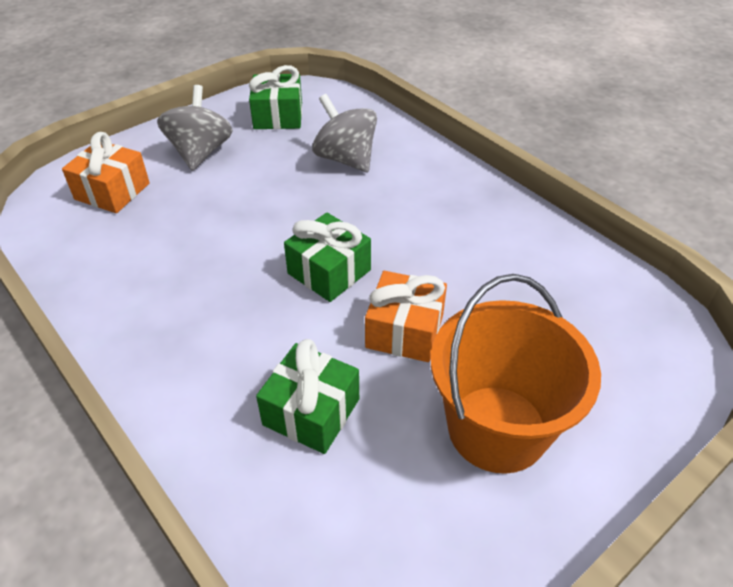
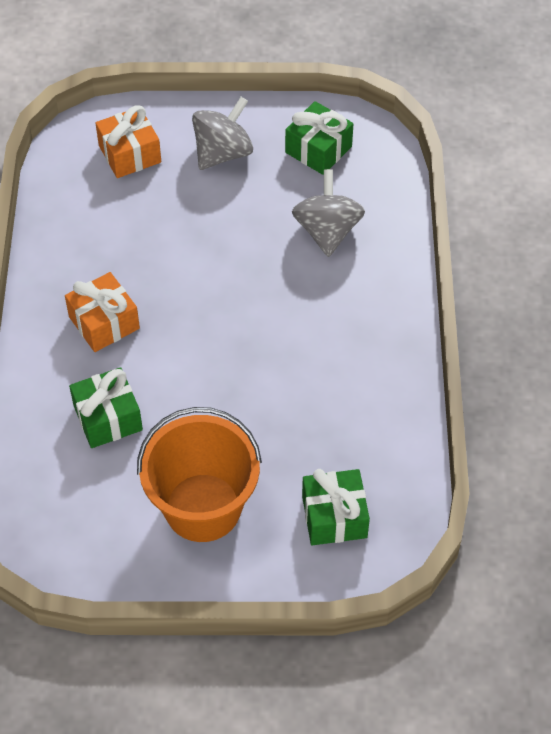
camera: 40 degrees right, 10 degrees up
green gift [284,212,371,302] -> green gift moved to [302,469,370,545]
orange gift [365,271,447,362] -> orange gift moved to [65,272,140,352]

